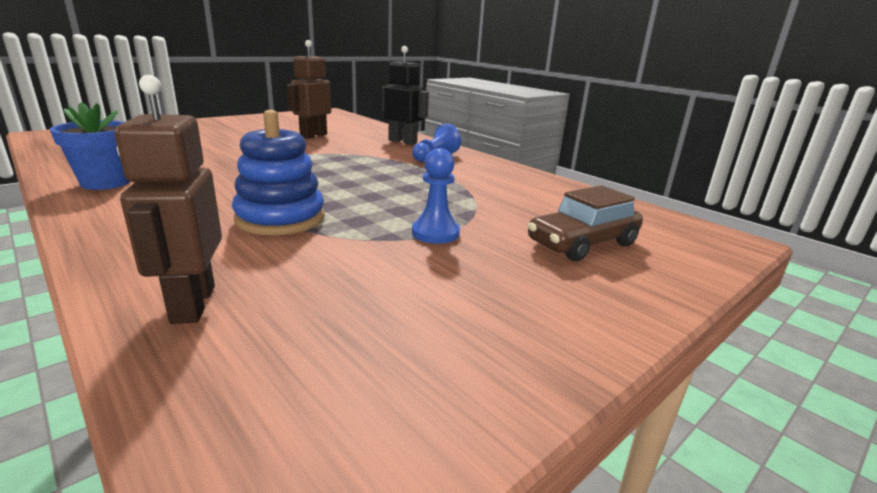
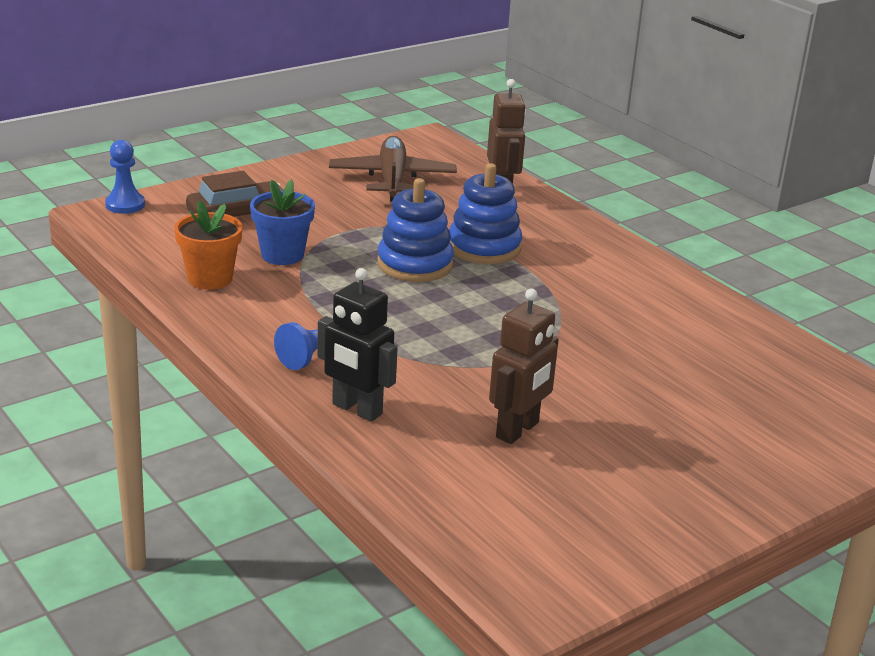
camera: 175 degrees left, 5 degrees up
blue flower pot [50,102,130,190] -> blue flower pot moved to [250,179,315,265]
blue pawn [412,148,460,244] -> blue pawn moved to [105,140,145,214]
none -> orange flower pot [174,200,242,290]
none -> brown plane [329,136,457,201]
none -> blue stacking toy [377,178,454,282]

